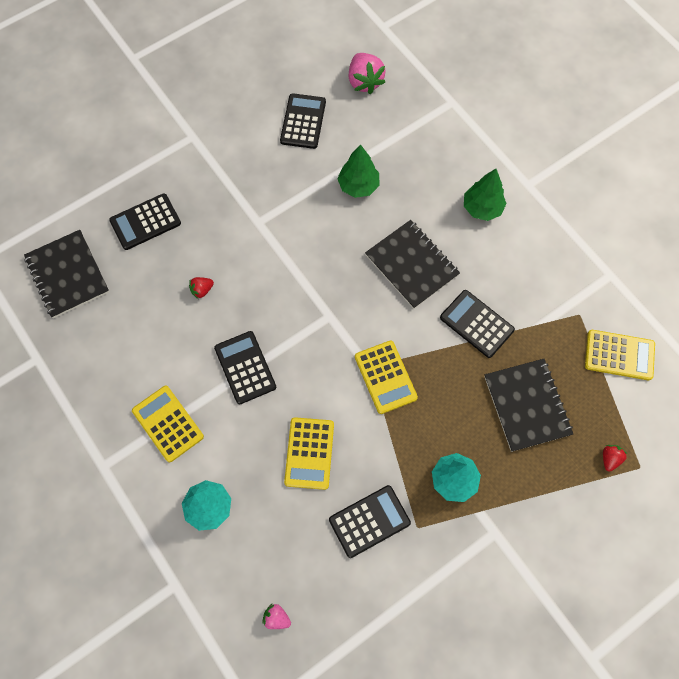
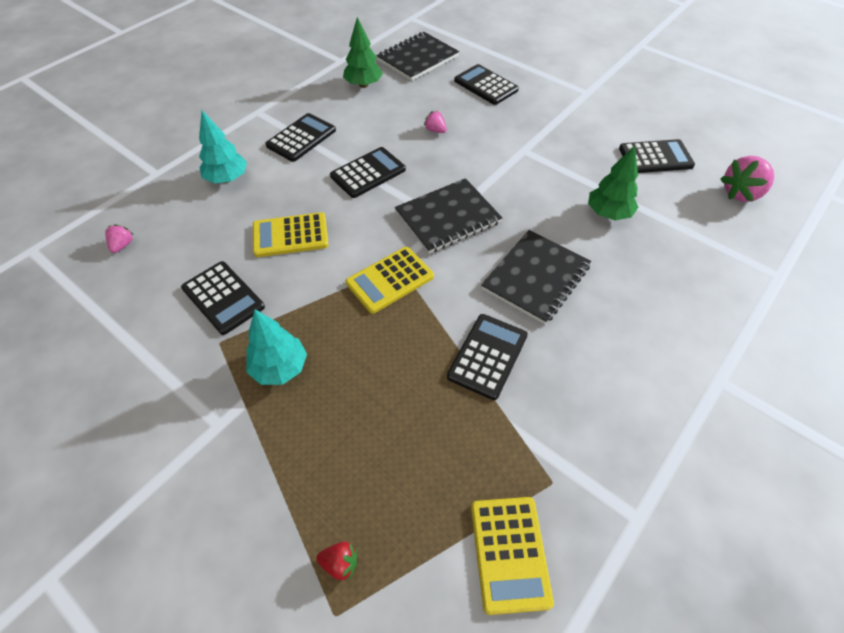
camera: 75 degrees right, 15 degrees down
yellow calculator [132,386,204,462] -> black calculator [265,113,336,162]
red strawberry [189,277,214,299] -> pink strawberry [424,111,447,133]
green tree [464,169,507,221] -> green tree moved to [343,17,383,88]
black notebook [484,359,573,452] -> black notebook moved to [395,178,502,254]

